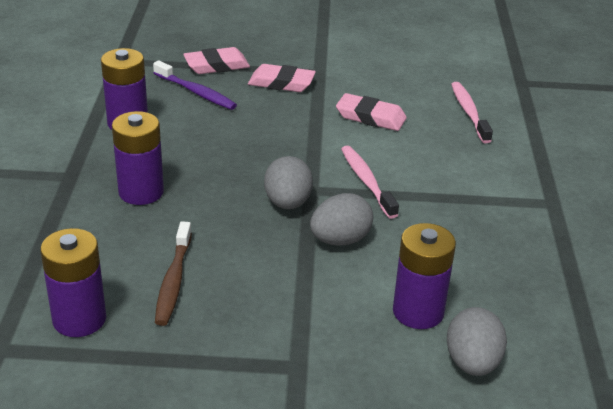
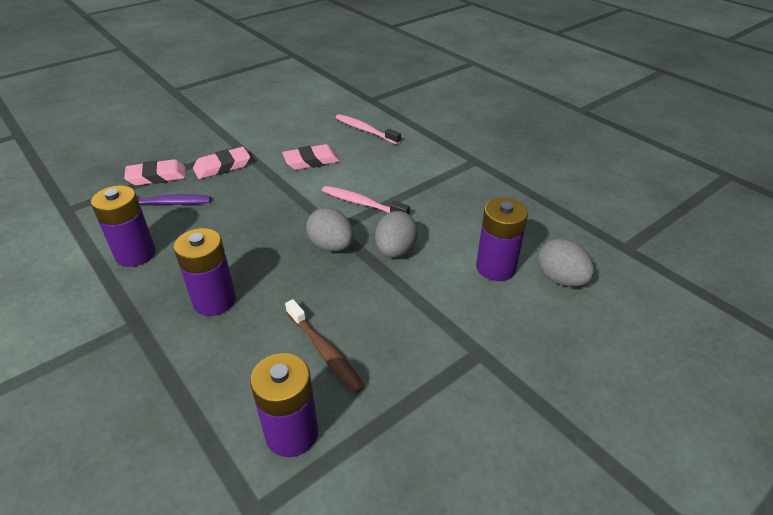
camera: 40 degrees left, 5 degrees up
pink eraser [183,47,250,74] -> pink eraser turned 45 degrees clockwise [124,159,186,186]

